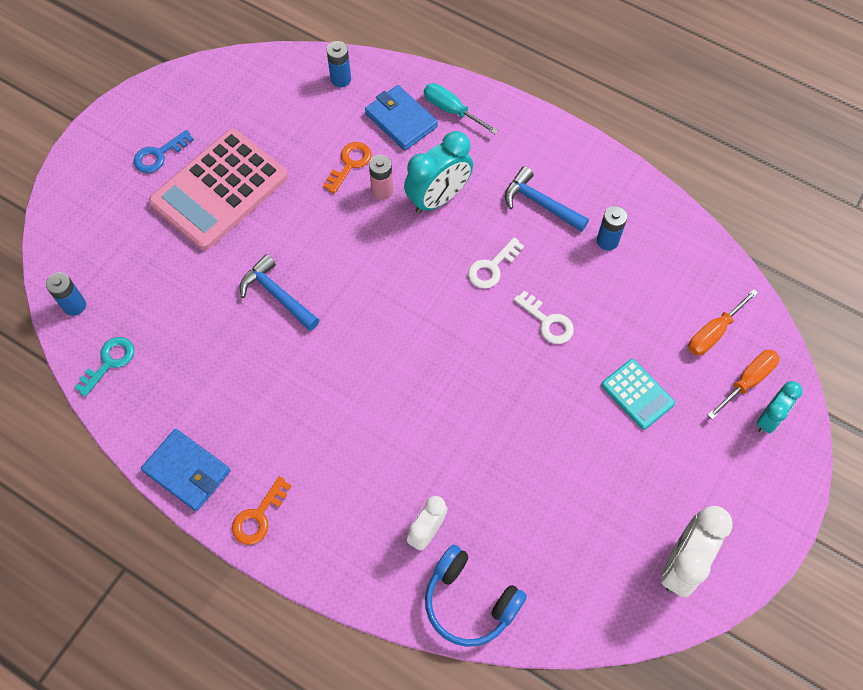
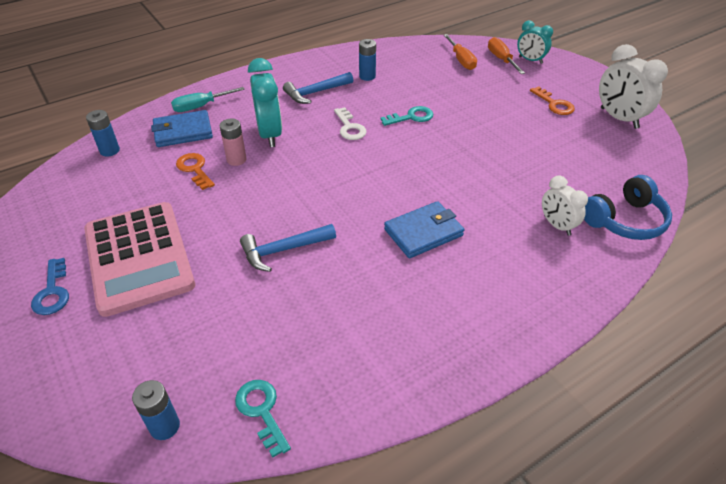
camera: 65 degrees left, 20 degrees down
blue wallet [141,429,230,511] -> blue wallet moved to [384,201,464,258]
orange key [232,476,291,545] -> orange key moved to [530,86,575,115]
white key [514,290,574,344] -> turquoise key [381,106,433,126]
turquoise calculator [601,359,675,430] -> none
turquoise clock [757,381,803,433] -> turquoise clock turned 150 degrees clockwise [517,20,553,64]

